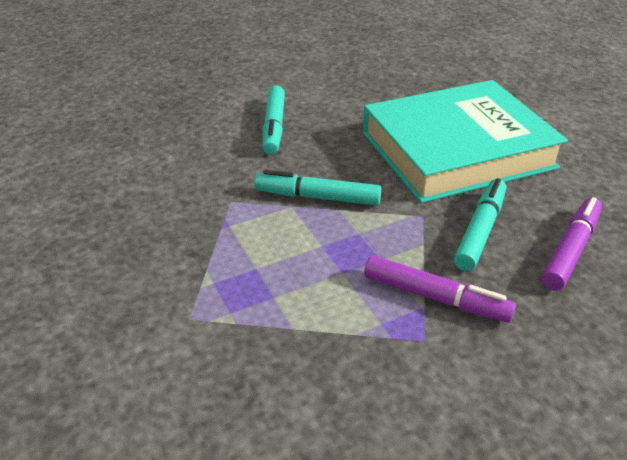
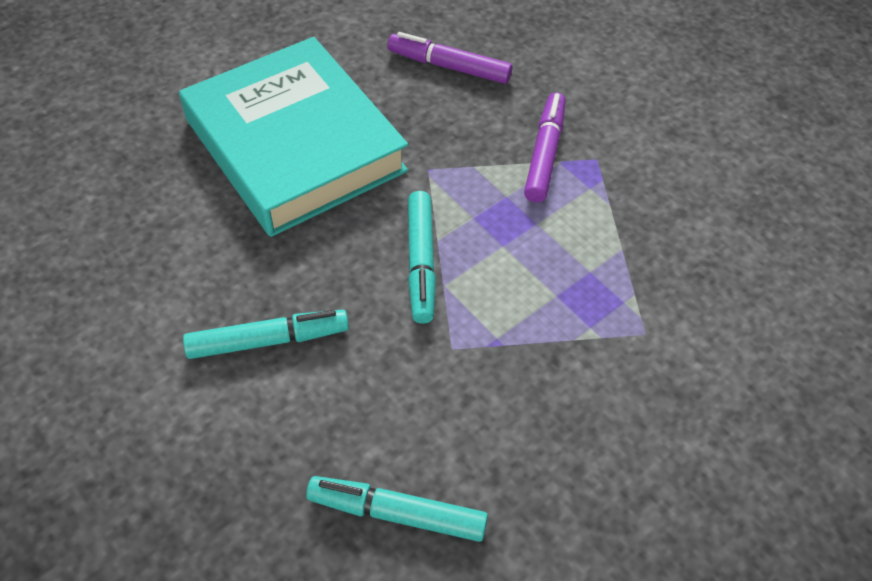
camera: 105 degrees left, 15 degrees up
turquoise marker [454,178,506,271] -> turquoise marker moved to [306,476,488,542]

